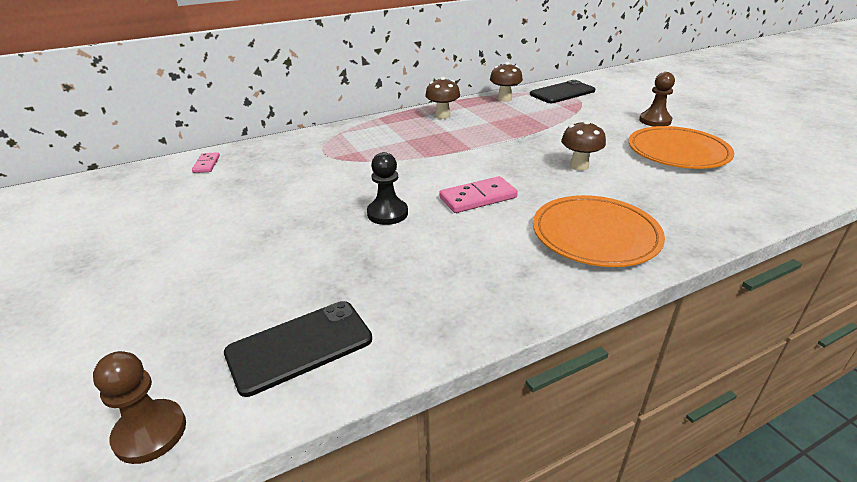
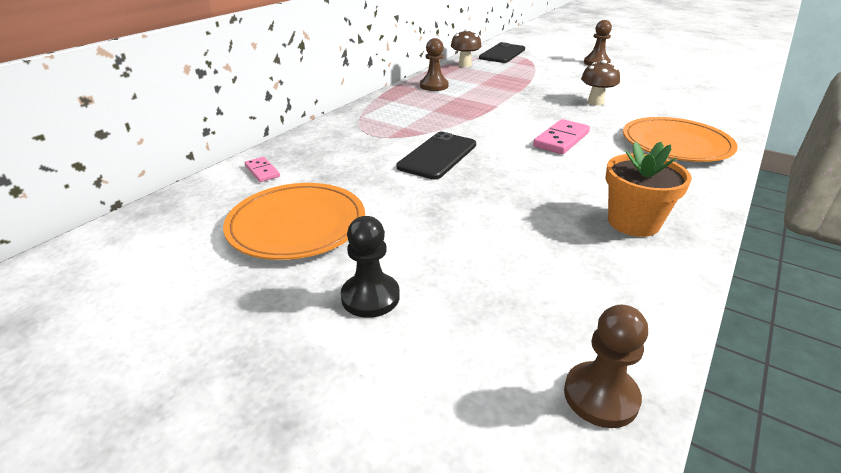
camera: 30 degrees left, 0 degrees up
black phone [224,301,372,397] -> black phone moved to [397,132,476,179]
black pawn [367,152,408,225] -> black pawn moved to [341,216,400,318]
brown mushroom [425,77,460,119] -> brown pawn [420,38,449,91]
orange plate [628,126,734,169] -> orange plate moved to [223,183,365,260]
none -> orange flower pot [606,142,692,237]

